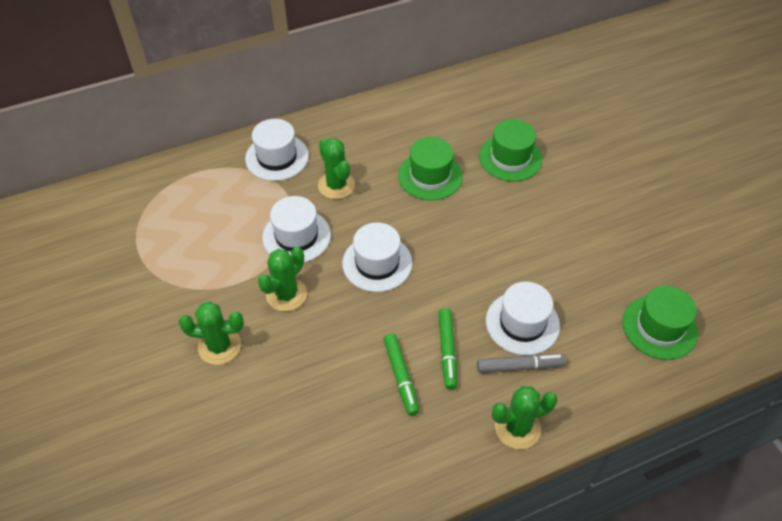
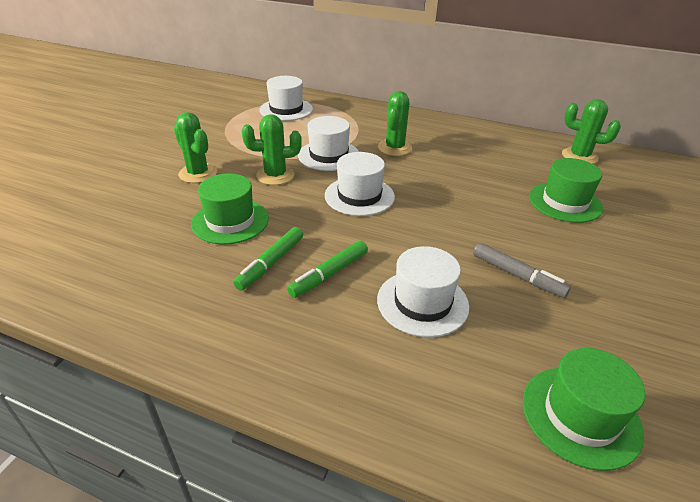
camera: 45 degrees right, 15 degrees down
white hat [245,119,309,181] -> white hat moved to [260,76,313,121]
green hat [398,137,463,201] -> green hat moved to [191,174,269,245]
grey marker [477,354,566,373] -> grey marker moved to [473,243,571,298]
green cactus [492,386,557,449] -> green cactus moved to [562,99,621,164]

